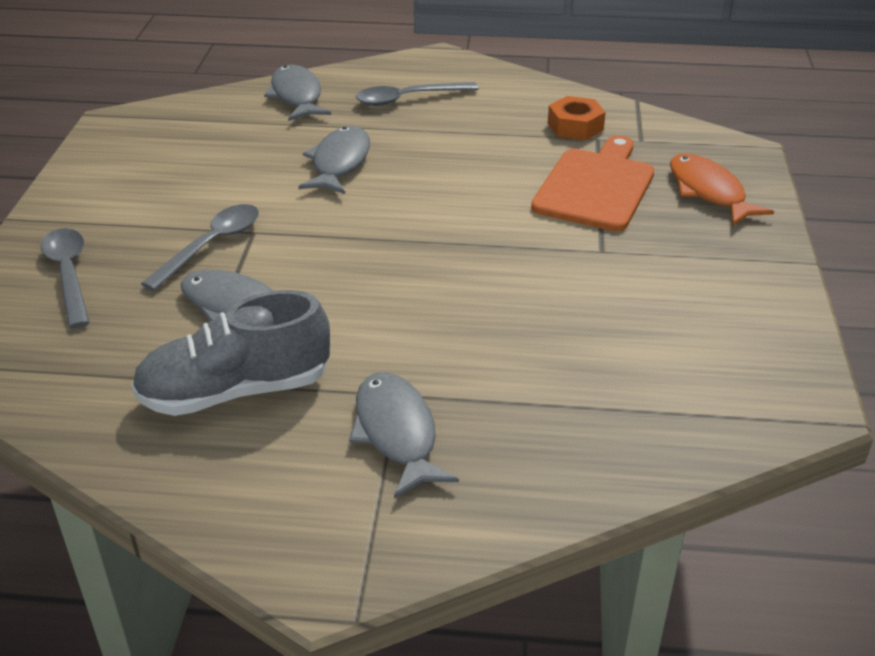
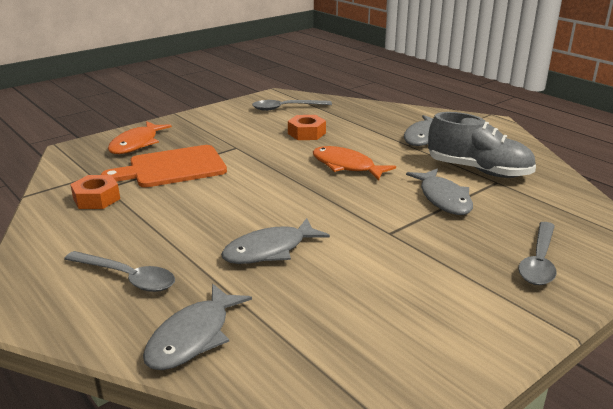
camera: 135 degrees left, 10 degrees down
grey spoon [141,204,259,291] -> grey spoon moved to [252,100,332,111]
none -> orange nut [288,115,326,140]
none -> orange fish [313,146,396,180]

